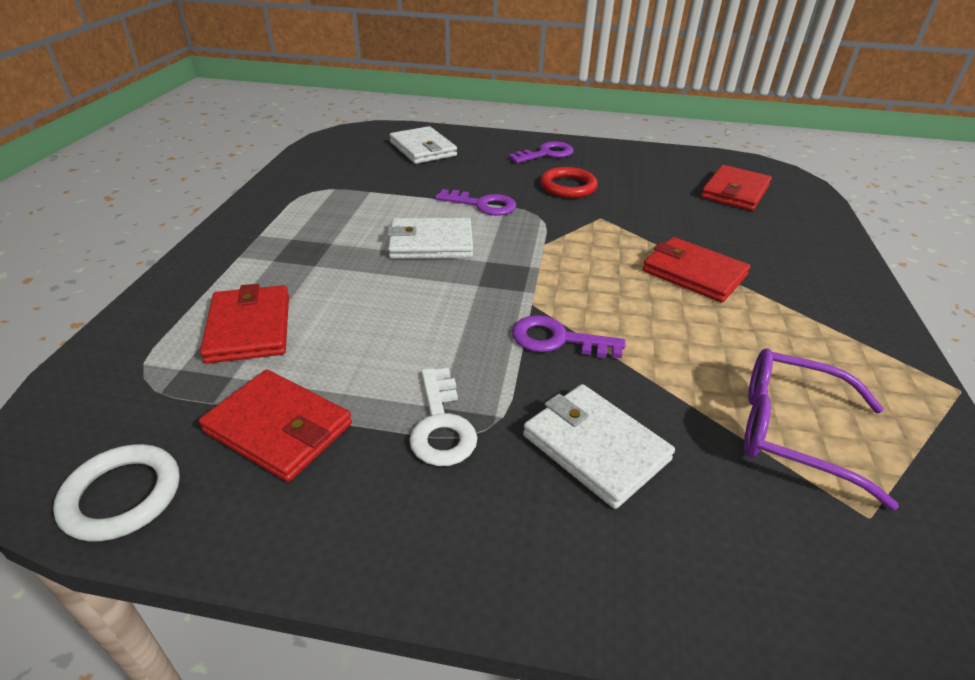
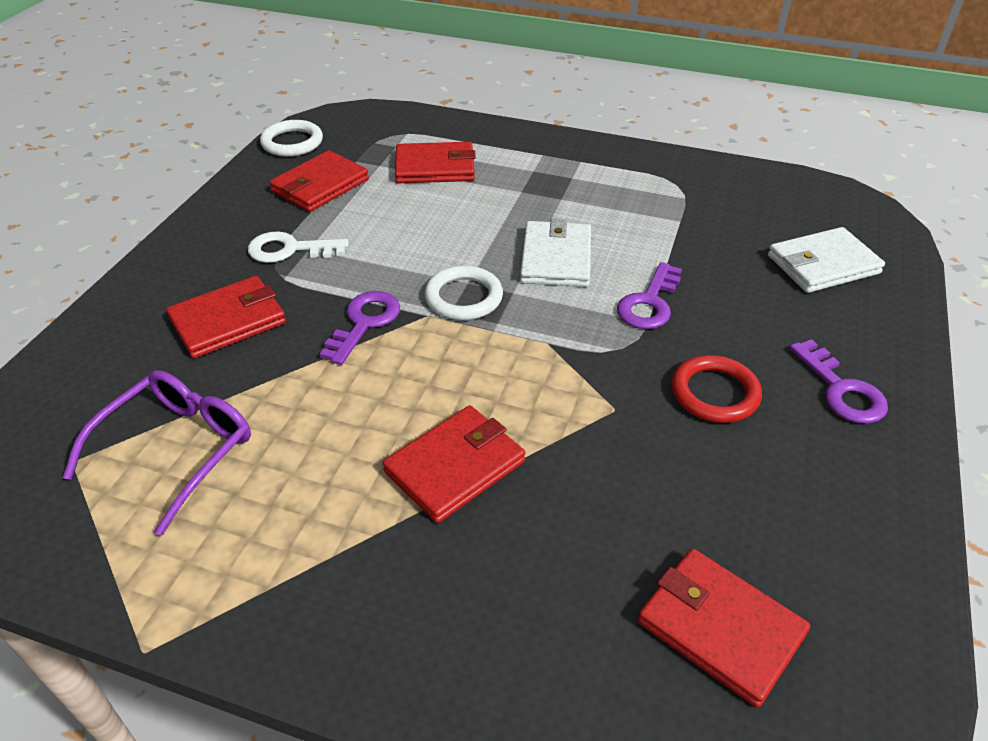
camera: 100 degrees right, 5 degrees up
white wallet [523,384,675,509] -> red wallet [166,276,286,358]
none -> white ring [424,266,503,320]

